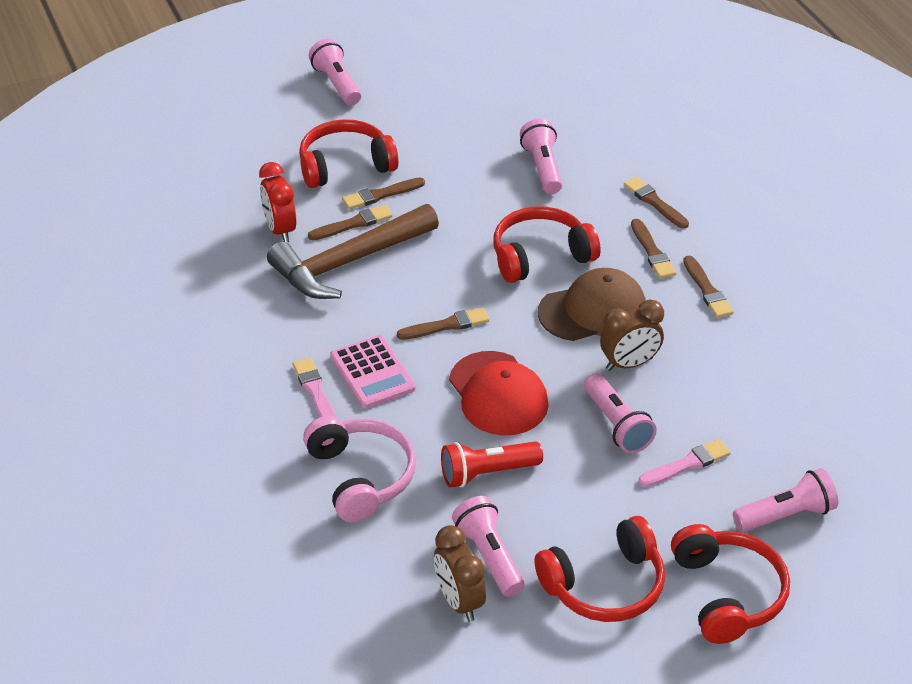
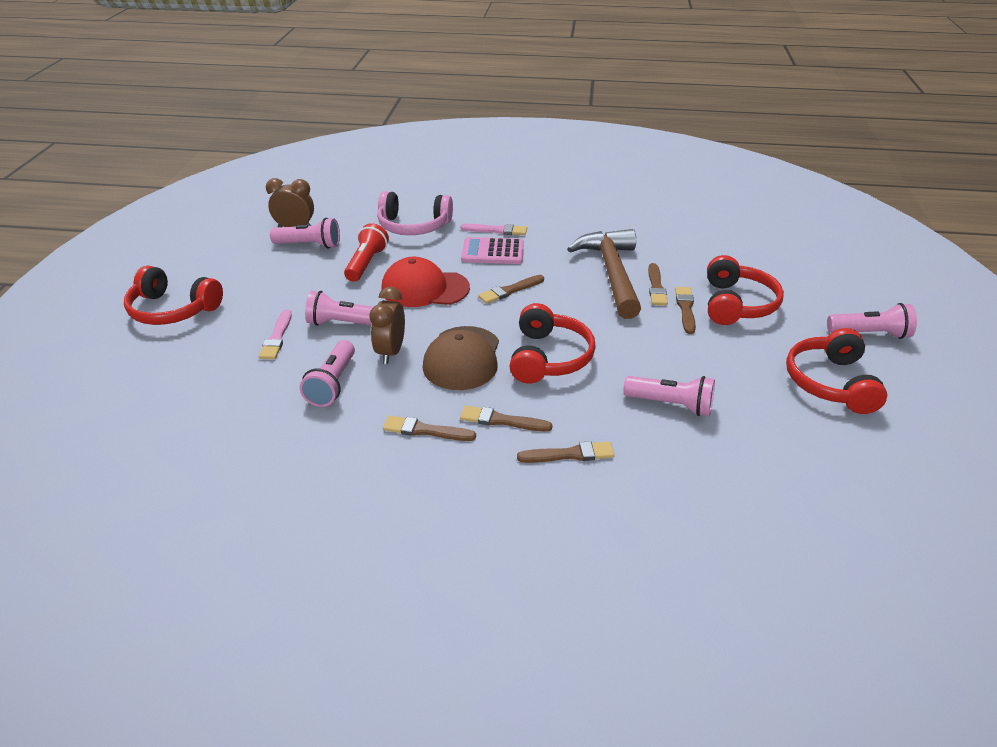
camera: 120 degrees right, 5 degrees down
red clock [259,162,296,242] -> none
brown brush [397,307,489,340] -> brown brush turned 45 degrees clockwise [478,275,544,304]
red headphones [534,516,665,622] -> red headphones moved to [786,328,887,414]
pink flashlight [733,468,838,532] -> pink flashlight moved to [300,340,355,407]

